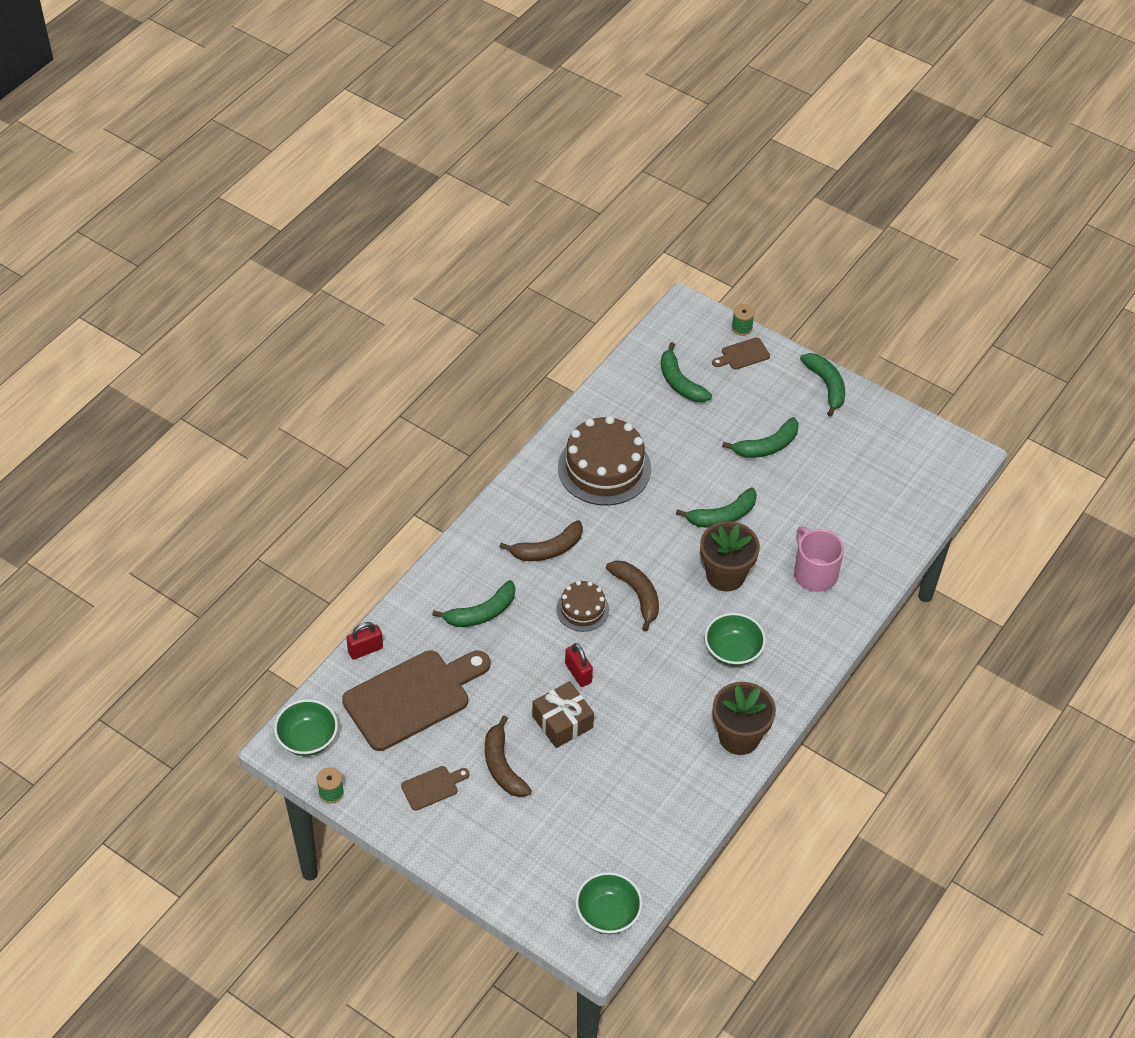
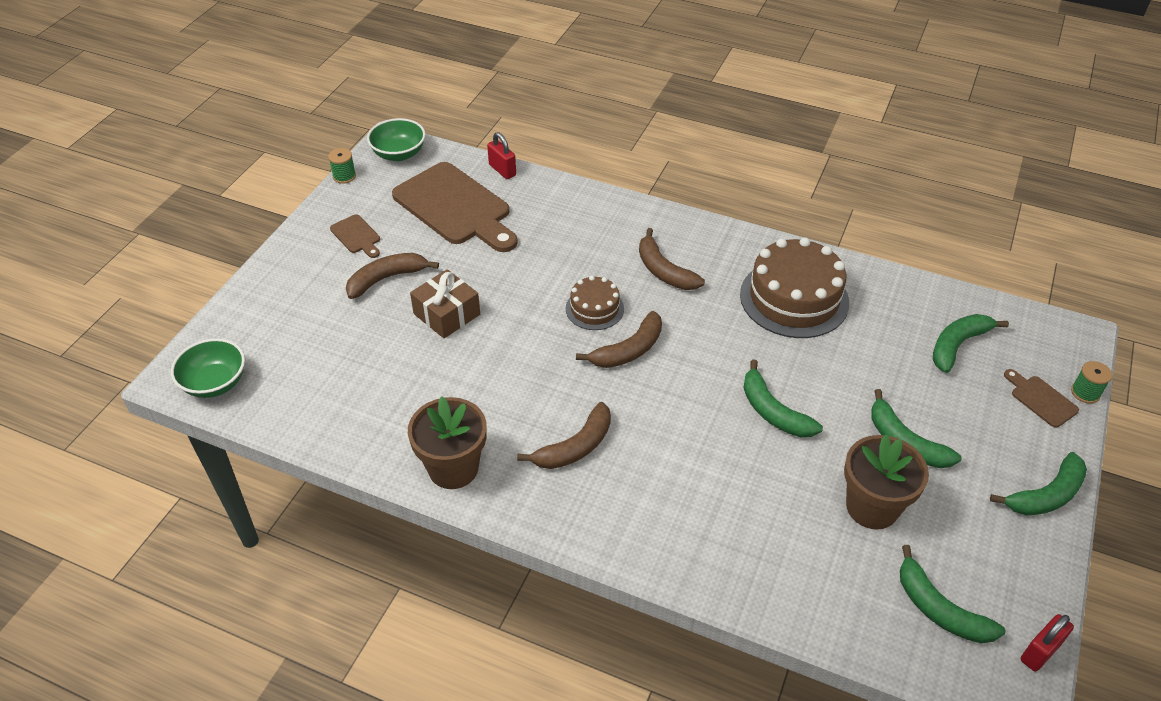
camera: 80 degrees right, 5 degrees down
green banana [432,580,515,627] -> green banana moved to [900,545,1005,643]
red padlock [565,643,593,687] -> red padlock moved to [1021,614,1074,672]
brown flower pot [700,521,760,591] -> brown flower pot moved to [844,434,929,529]
green bowl [704,613,766,666] -> brown banana [517,402,611,469]
pink mug [794,526,844,592] -> none

